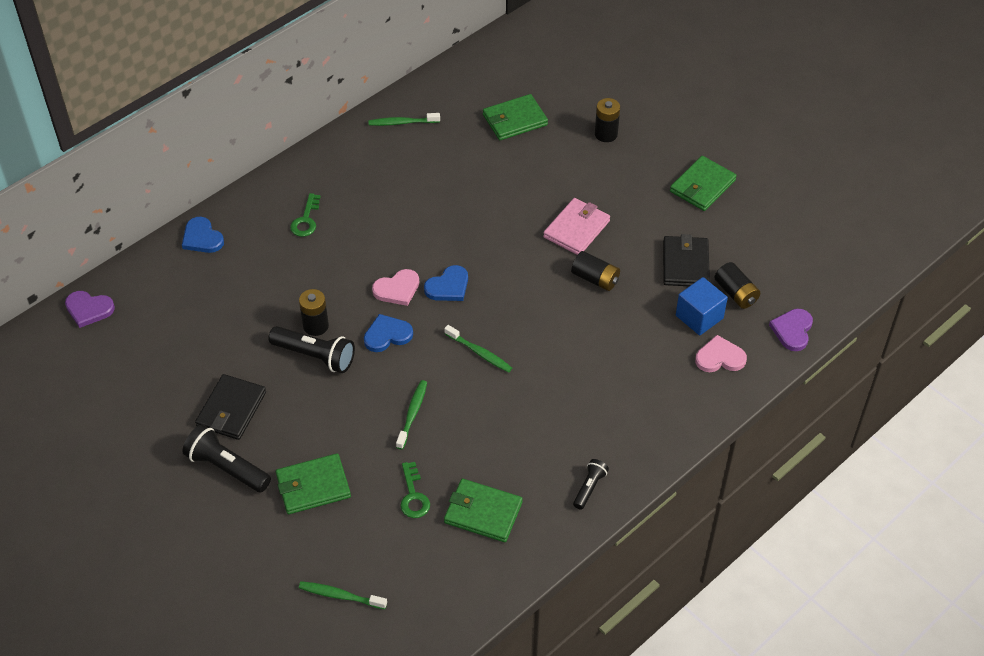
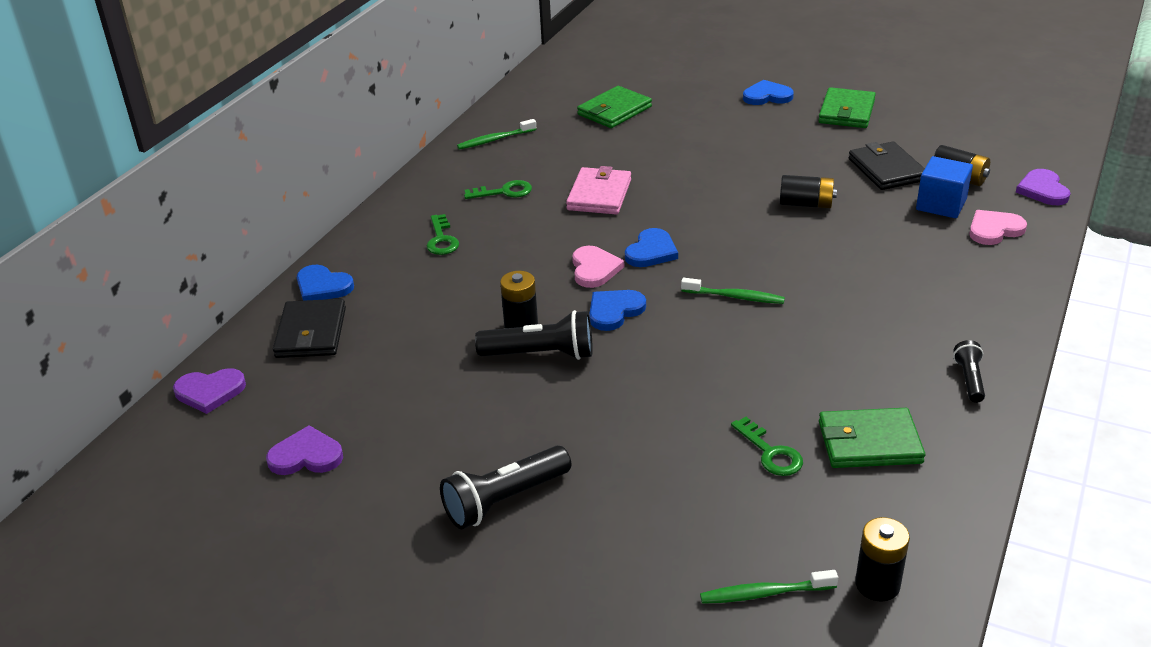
camera: 20 degrees left, 15 degrees down
black flashlight [182,424,271,492] -> black flashlight turned 45 degrees counterclockwise [440,446,571,529]
black wallet [195,374,266,440] -> black wallet moved to [273,299,346,358]
green wallet [276,453,351,514] -> none
pink heart [372,269,419,306] -> pink heart turned 45 degrees counterclockwise [572,246,624,288]
green toothbrush [396,380,427,450] -> none
pink wallet [543,198,610,255] -> pink wallet moved to [566,166,631,215]
black battery [595,98,620,142] -> black battery moved to [855,517,910,602]
none -> purple heart [266,425,343,475]
none -> green key [464,180,532,199]
none -> blue heart [743,80,794,105]

